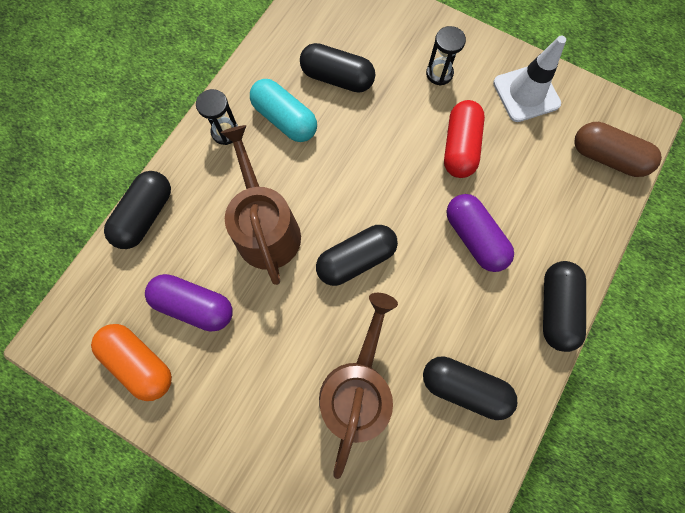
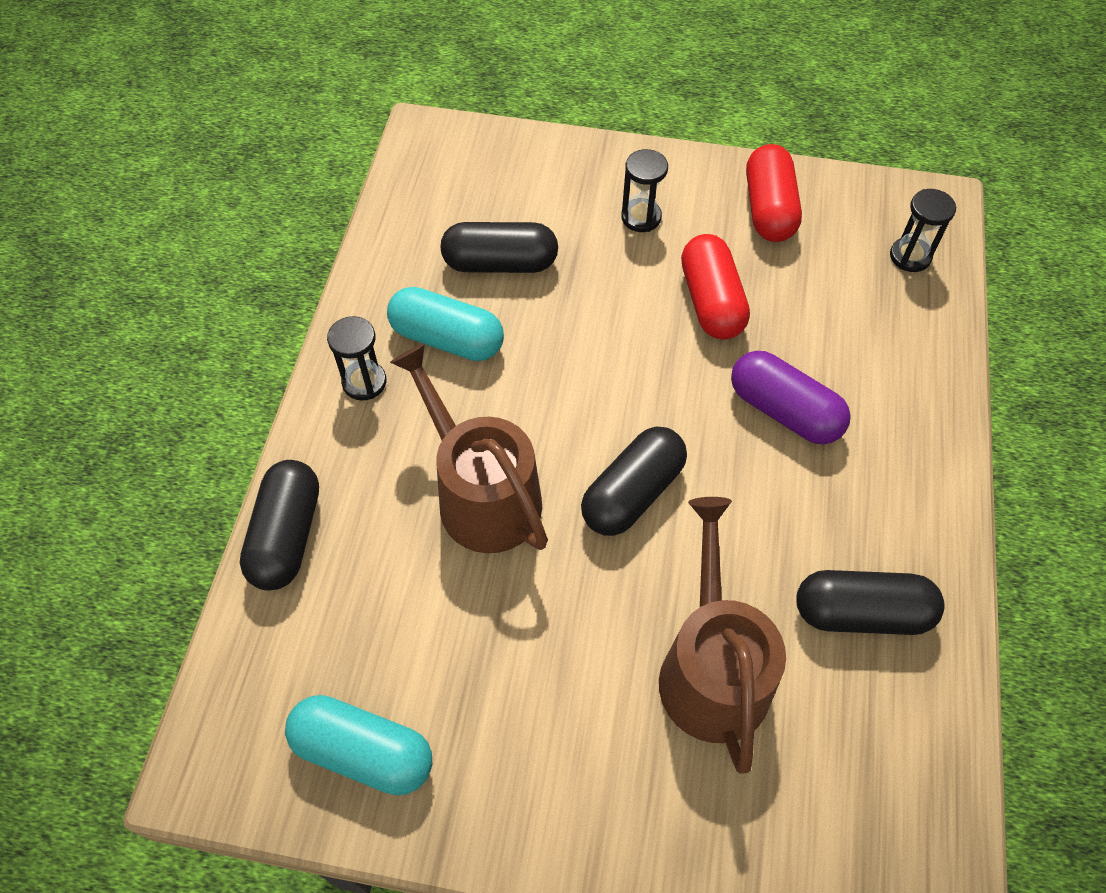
camera: 20 degrees left, 15 degrees down
orange capsule [91,324,172,401] -> turquoise capsule [285,695,432,796]
purple capsule [145,274,233,332] -> none
white traffic cone [493,36,566,122] -> red capsule [746,144,802,242]
black capsule [543,261,586,352] -> none
brown capsule [574,122,662,177] -> black hourglass [890,189,957,272]

